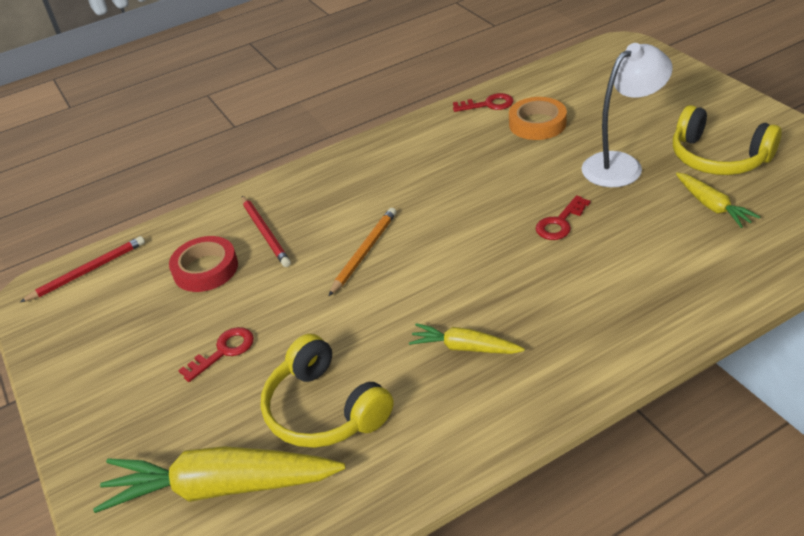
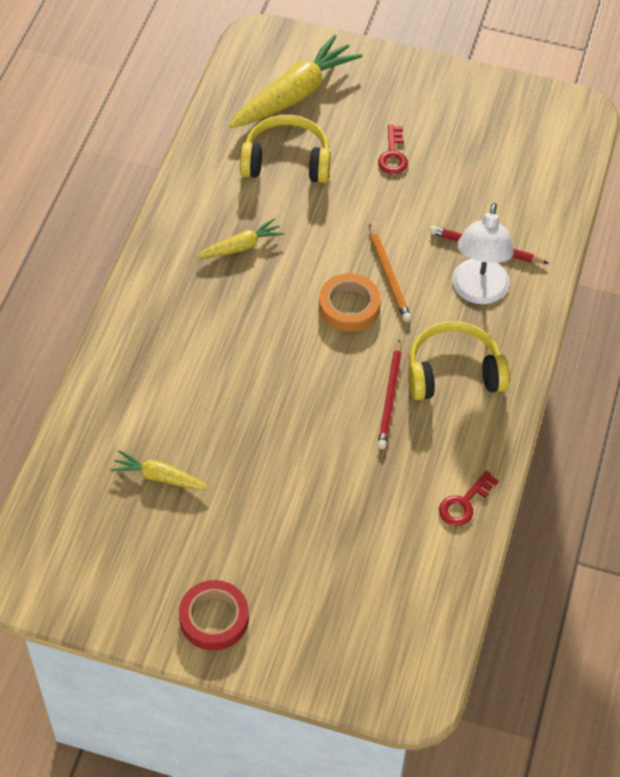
camera: 130 degrees right, 15 degrees up
red pencil [20,236,145,302] -> red pencil moved to [377,339,402,449]
red tape [169,236,238,292] -> red tape moved to [179,580,249,651]
orange tape [509,97,567,140] -> orange tape moved to [319,273,381,332]
red key [535,195,591,240] -> none
white lamp [582,43,673,187] -> white lamp moved to [452,203,514,304]
yellow headphones [673,105,782,175] -> yellow headphones moved to [408,321,510,400]

